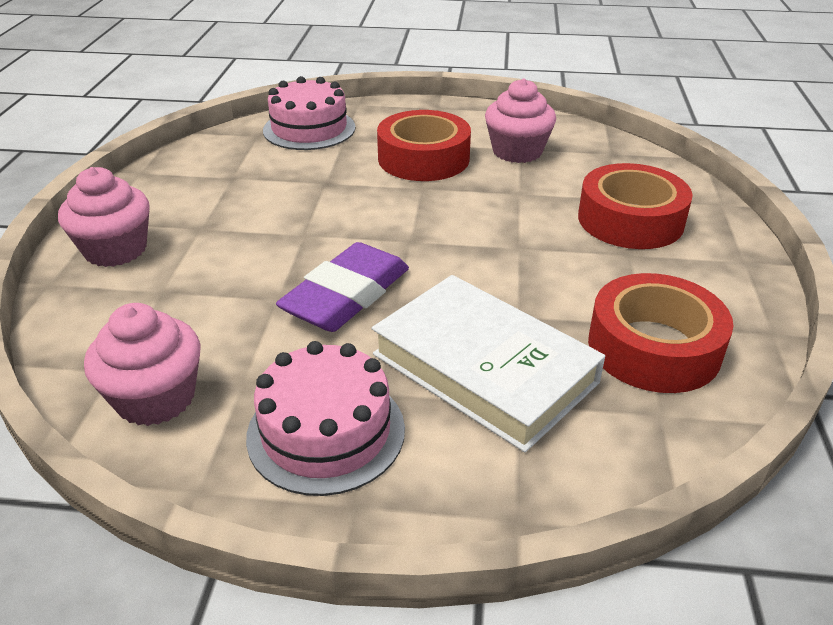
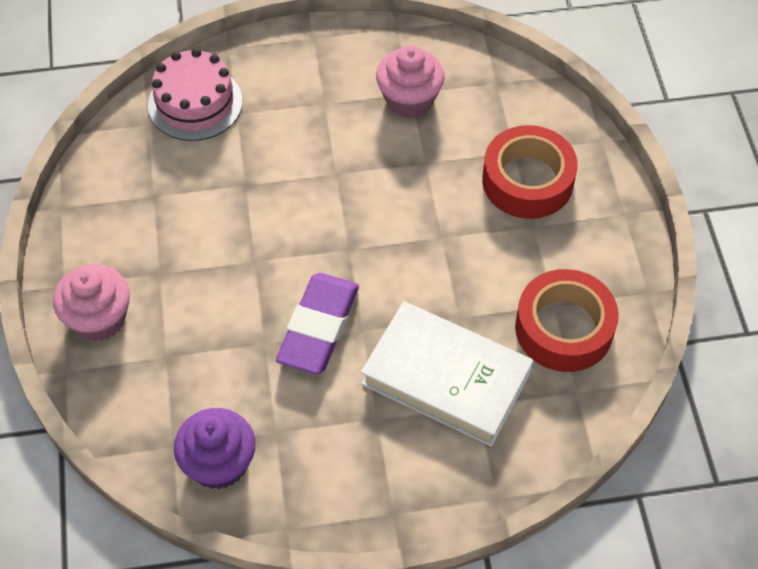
camera: 15 degrees left, 20 degrees up
pink cupcake [84,303,200,426] -> purple cupcake [174,408,255,489]
pink cake [246,341,405,496] -> none
red tape [377,110,471,181] -> none

